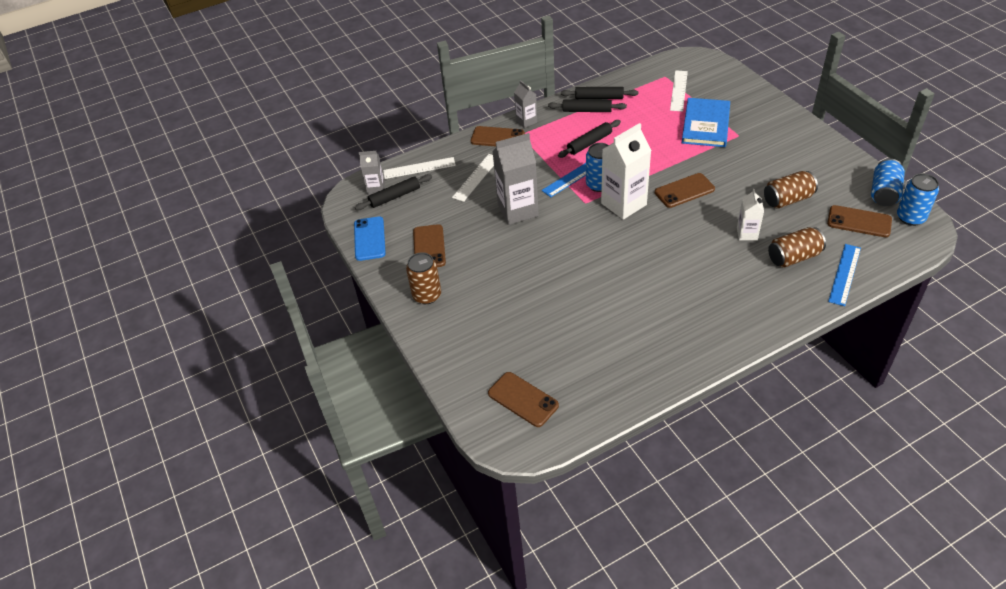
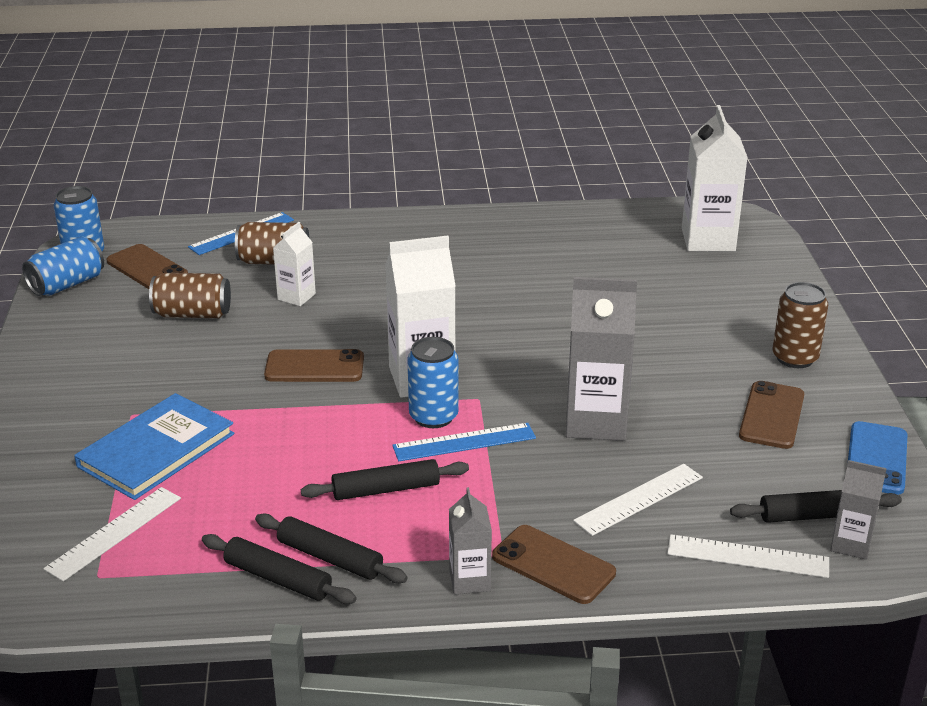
camera: 160 degrees left, 15 degrees down
brown phone [488,372,559,427] -> white carton [682,105,748,252]

